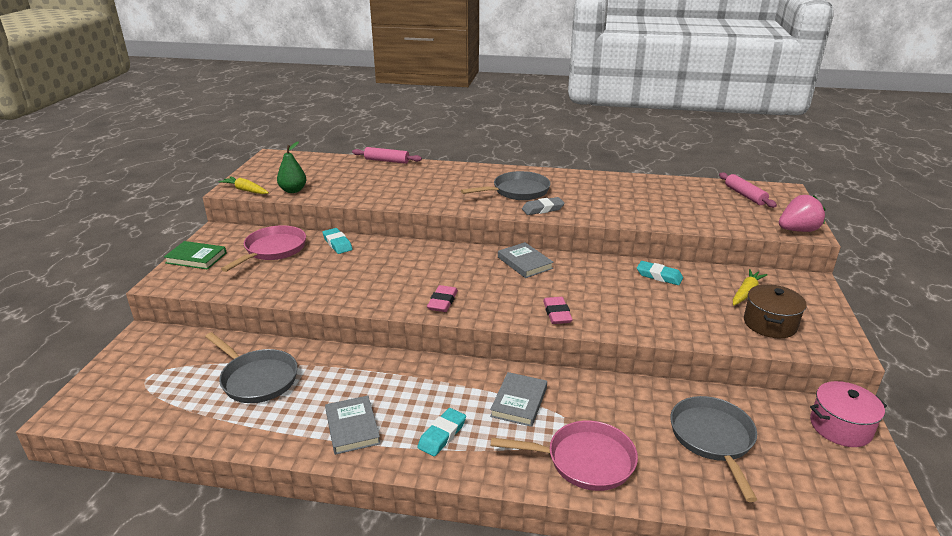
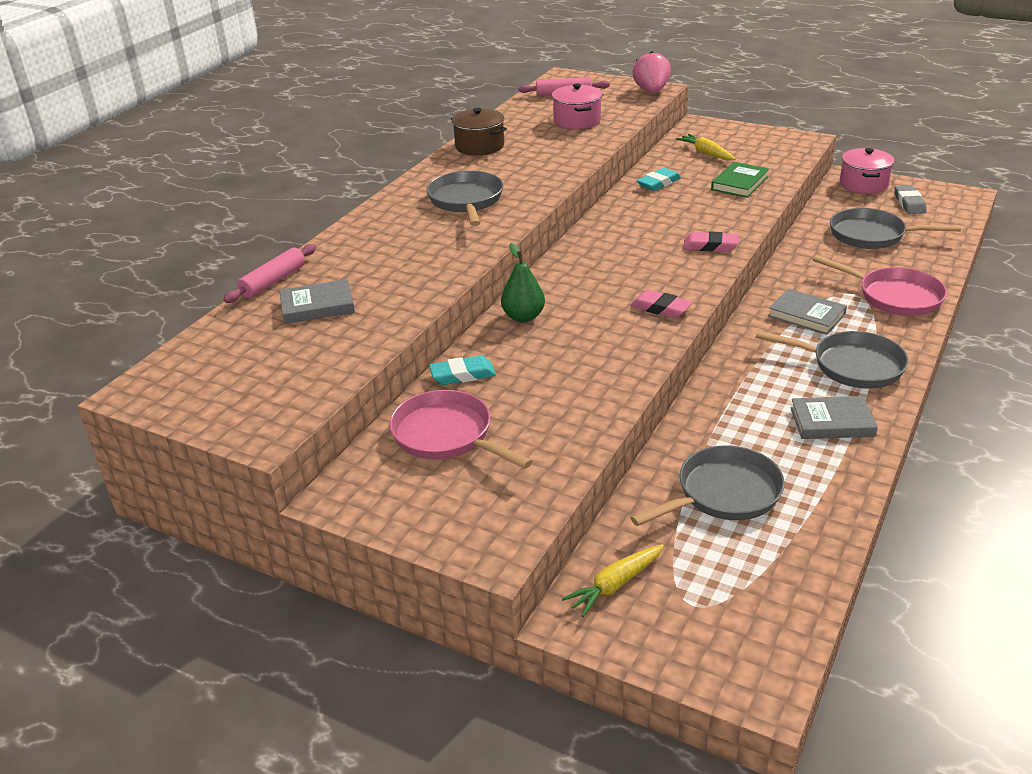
camera: 70 degrees left, 5 degrees up
green book [164,241,227,270] -> green book moved to [711,162,769,198]
yellow carrot [218,176,269,194] -> yellow carrot moved to [562,544,664,617]
green pear [277,141,307,193] -> green pear moved to [501,243,545,323]
turquoise eraser [417,408,466,456] -> grey pan [755,331,909,389]
pink pan [491,421,638,491] -> pink pan turned 105 degrees clockwise [813,255,947,316]
grey book [498,242,554,278] -> grey book moved to [279,279,355,324]
grey eraser [522,197,565,215] -> grey eraser moved to [895,185,927,214]
brown pot [744,284,807,338] -> brown pot moved to [451,108,507,155]
none -> pink pot [552,83,602,129]

